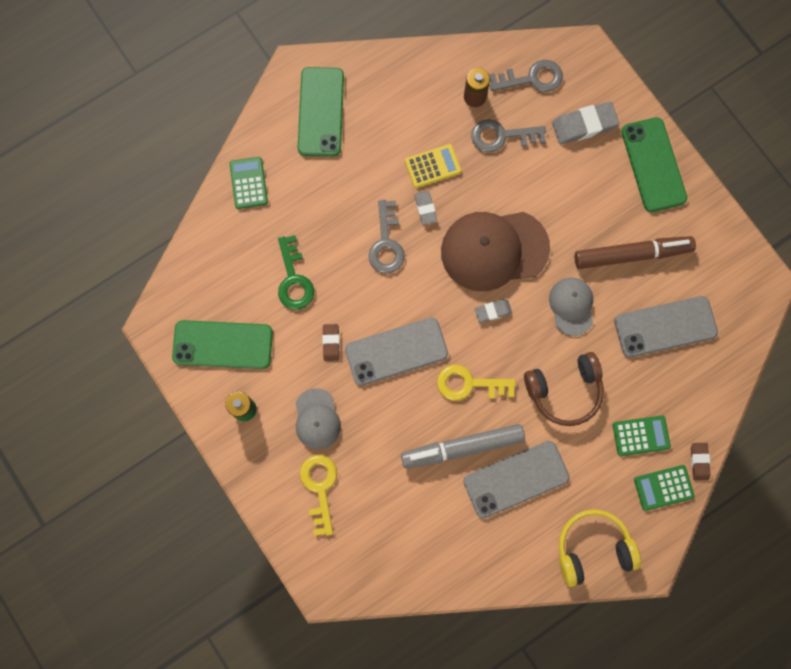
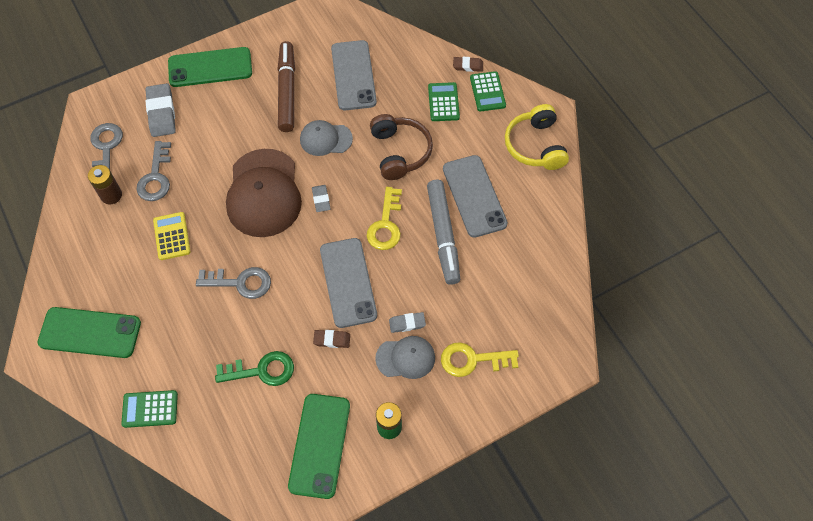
camera: 85 degrees left, 15 degrees down
grey eraser [414,191,437,225] -> grey eraser moved to [389,312,426,333]

